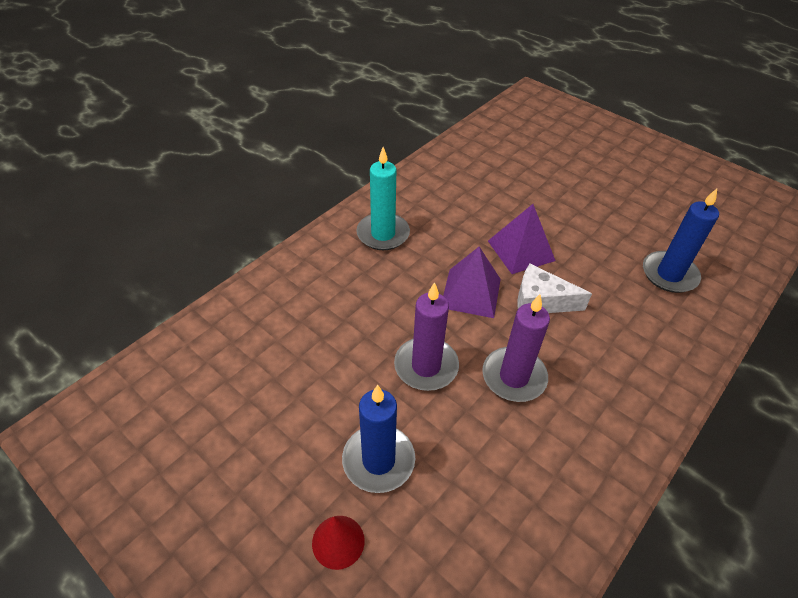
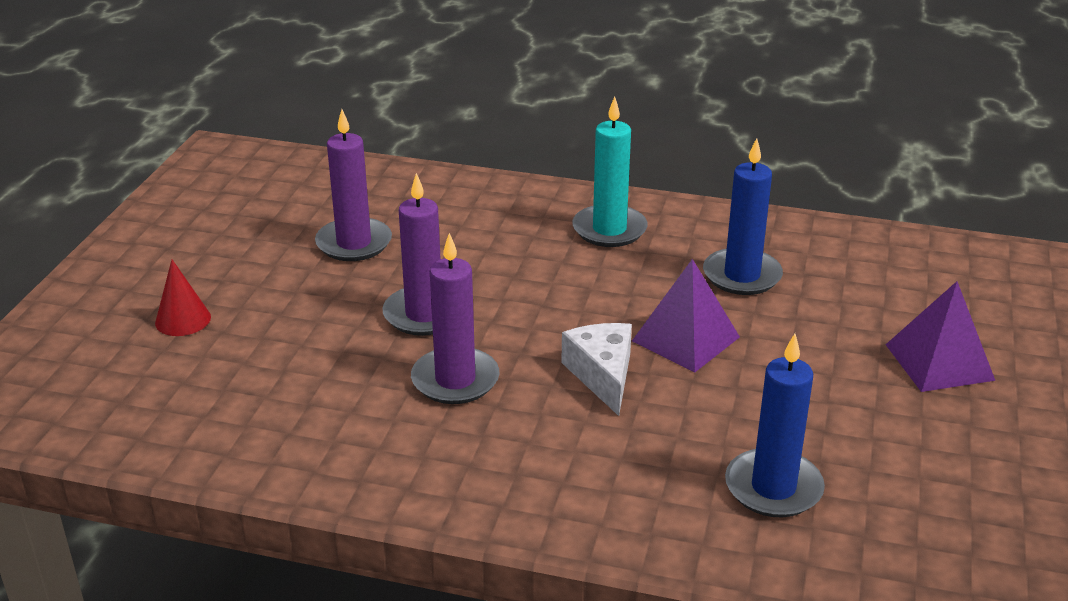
camera: 65 degrees right, 15 degrees down
blue candle [342,385,415,493] -> blue candle moved to [703,138,783,295]
purple pyramid [443,247,501,318] -> purple pyramid moved to [885,281,995,392]
none -> purple candle [315,109,392,261]

